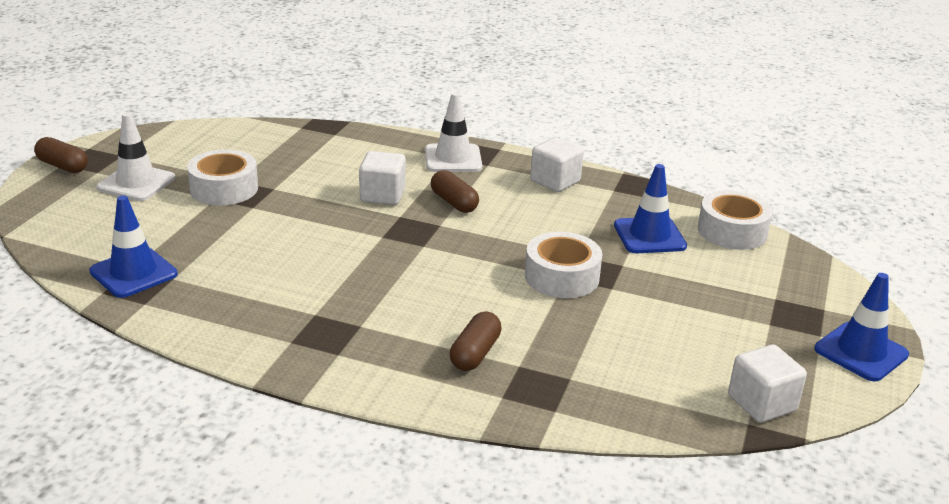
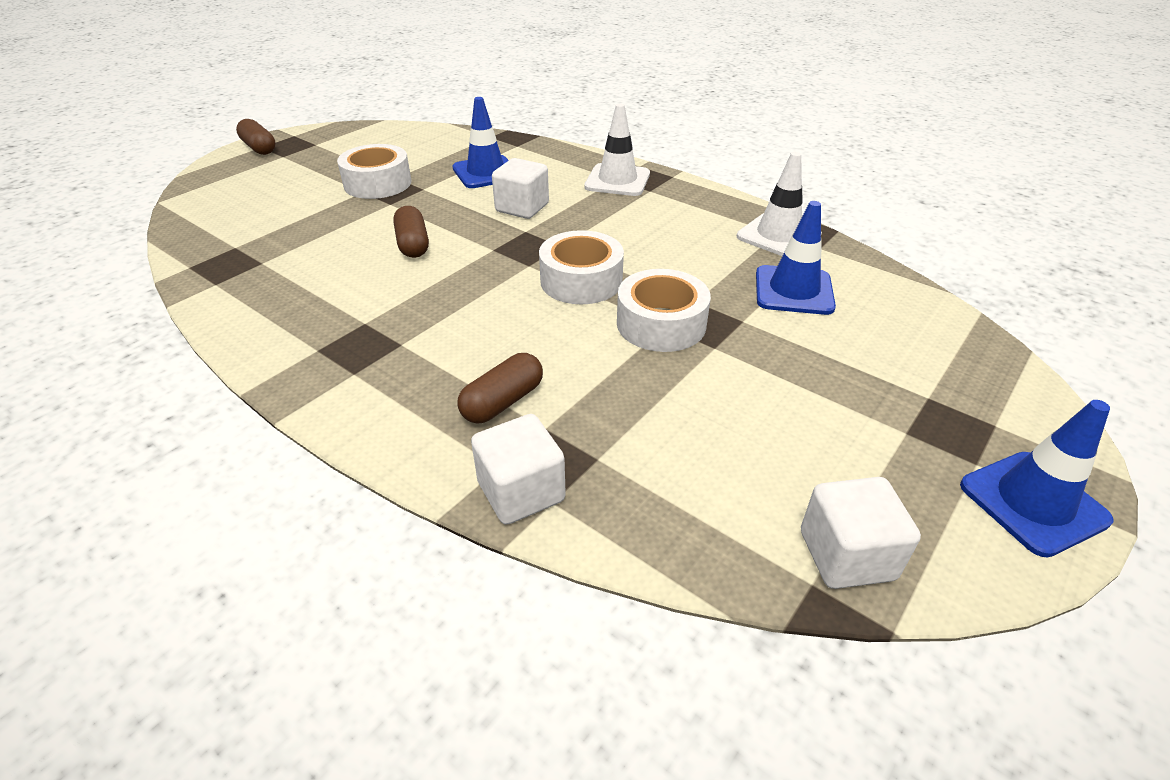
camera: 20 degrees right, 10 degrees up
blue traffic cone [89,195,178,298] -> blue traffic cone moved to [452,97,509,188]
white traffic cone [97,113,175,201] -> white traffic cone moved to [737,152,822,256]
brown capsule [431,170,479,213] -> brown capsule moved to [393,206,429,258]
white cube [530,137,584,192] -> white cube moved to [471,414,566,525]
white tape [698,190,773,250] -> white tape moved to [539,230,624,304]

